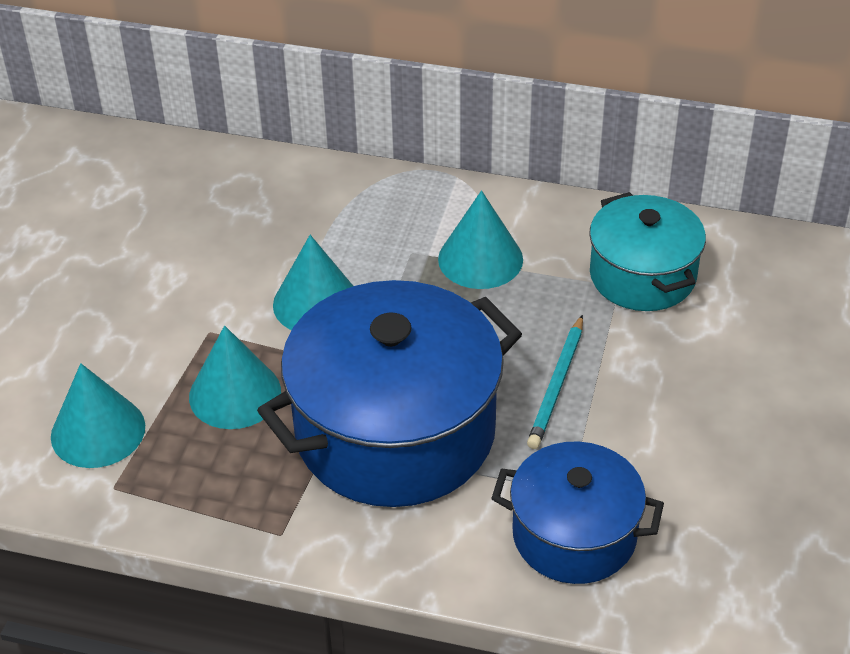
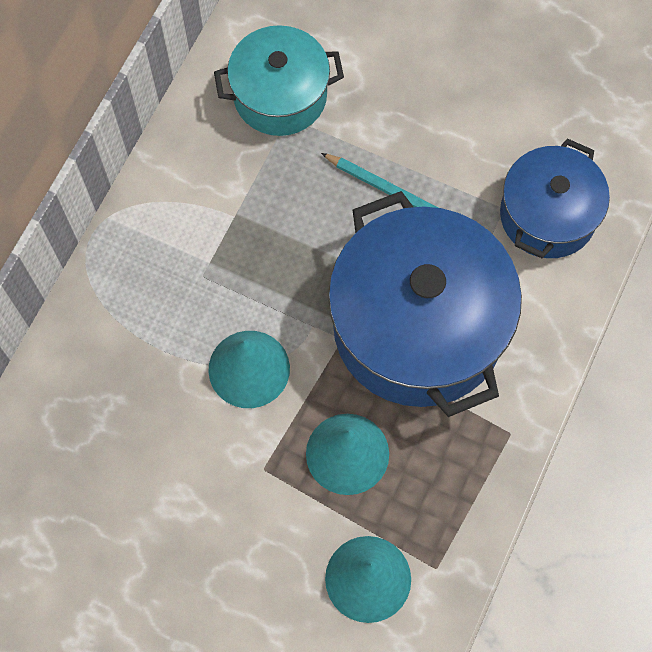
camera: 80 degrees left, 25 degrees up
turquoise cone [438,190,523,289] -> none

